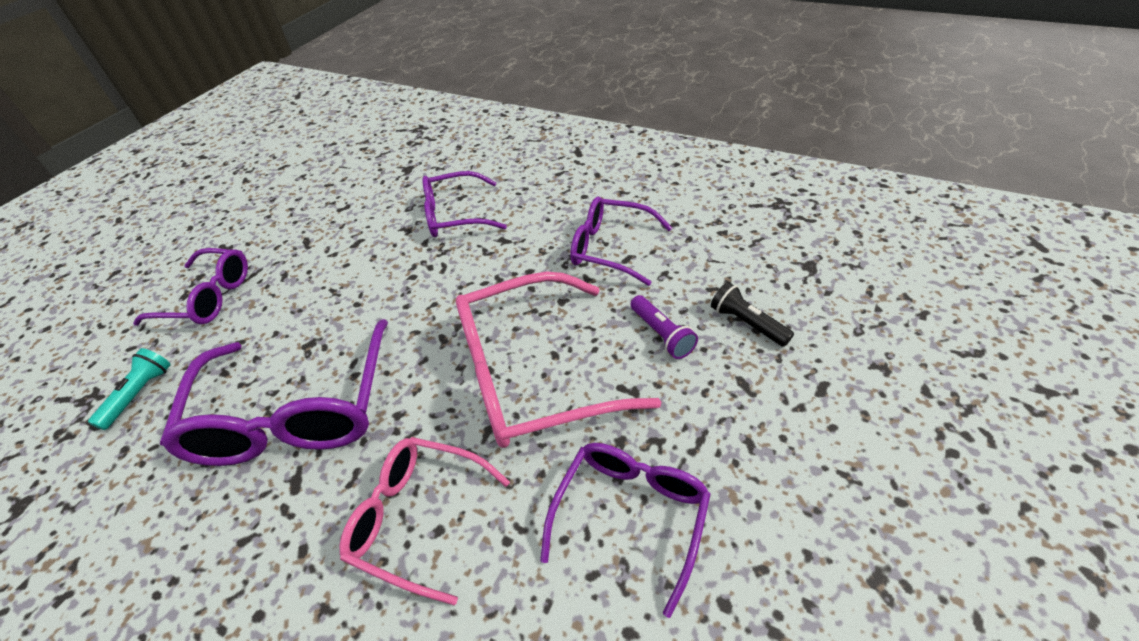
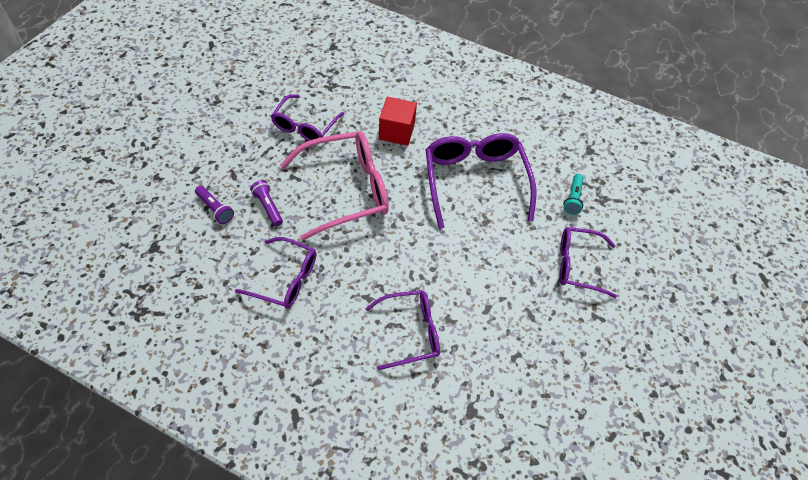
camera: 170 degrees right, 10 degrees up
pink glasses [339,437,510,606] -> red cube [379,97,417,146]
black flashlight [711,282,794,347] -> purple flashlight [195,186,234,224]

